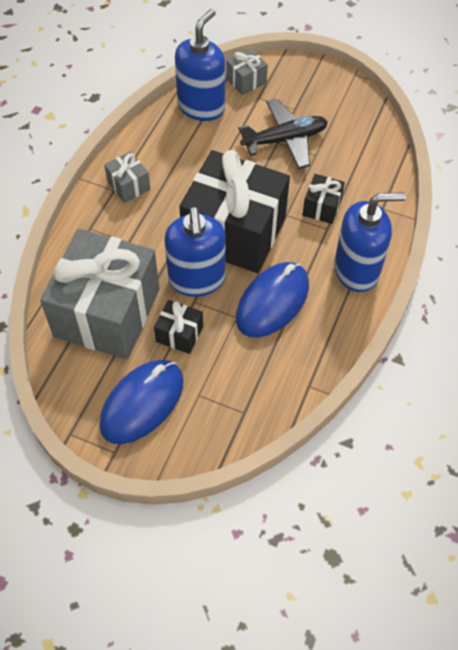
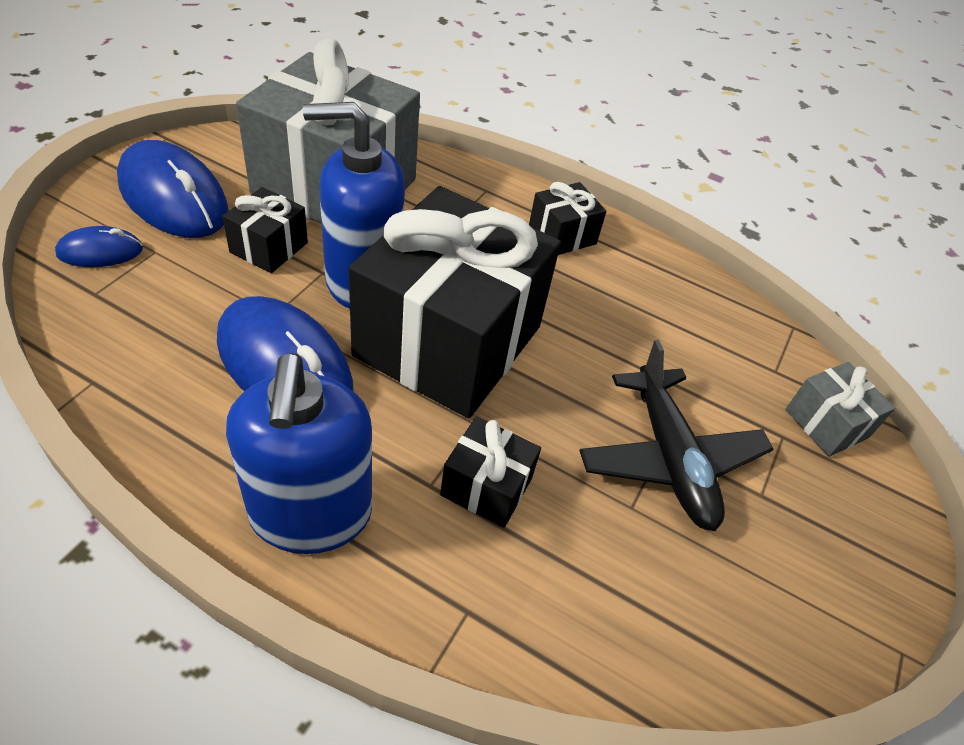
camera: 90 degrees right, 10 degrees down
grey gift [104,151,150,203] -> black gift [529,182,607,255]
blue soap dispenser [175,9,225,121] -> none
none -> blue mouse [55,226,143,267]

